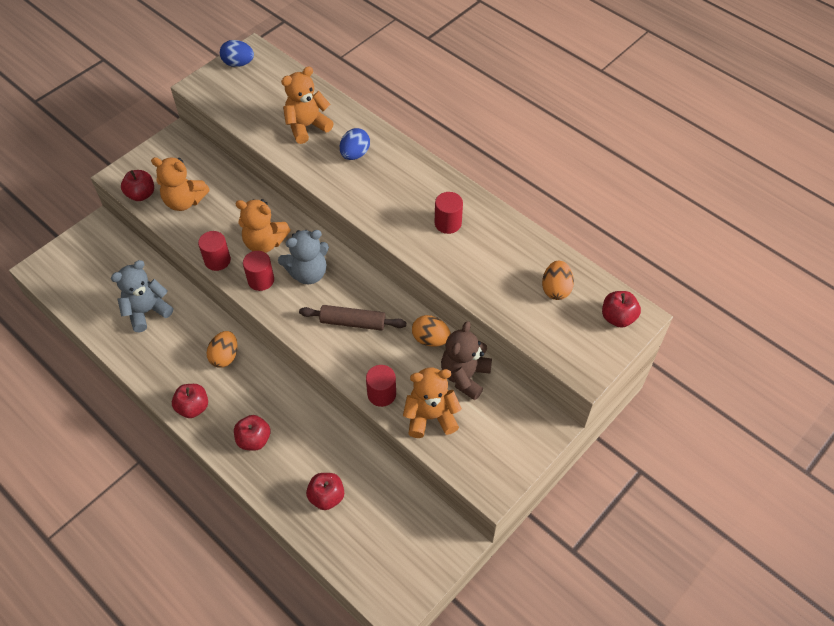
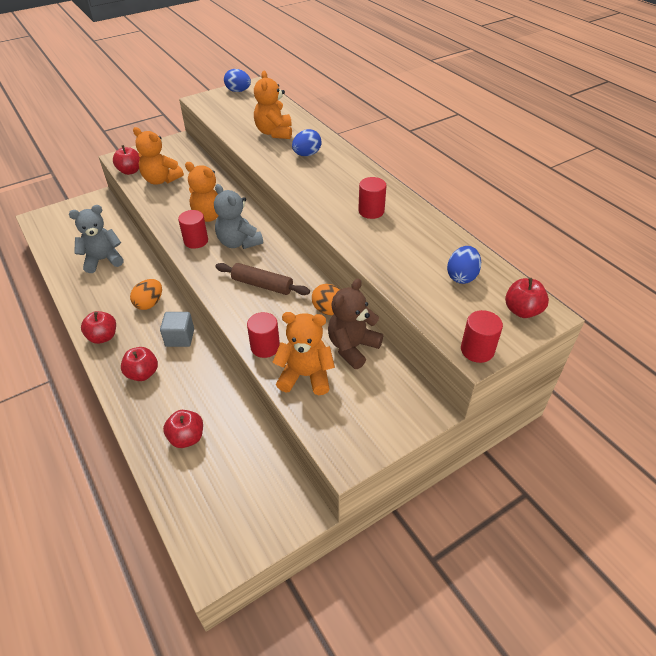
camera: 15 degrees right, 10 degrees down
red cylinder [198,231,231,271] -> red cylinder moved to [461,310,503,363]
grey teddy bear [278,230,329,284] -> grey teddy bear turned 60 degrees clockwise [214,184,263,249]
orange teddy bear [281,66,334,144] -> orange teddy bear turned 75 degrees counterclockwise [254,71,292,139]
orange egg [542,261,574,300] -> blue egg [447,246,481,284]
none -> grey cube [160,312,194,347]

